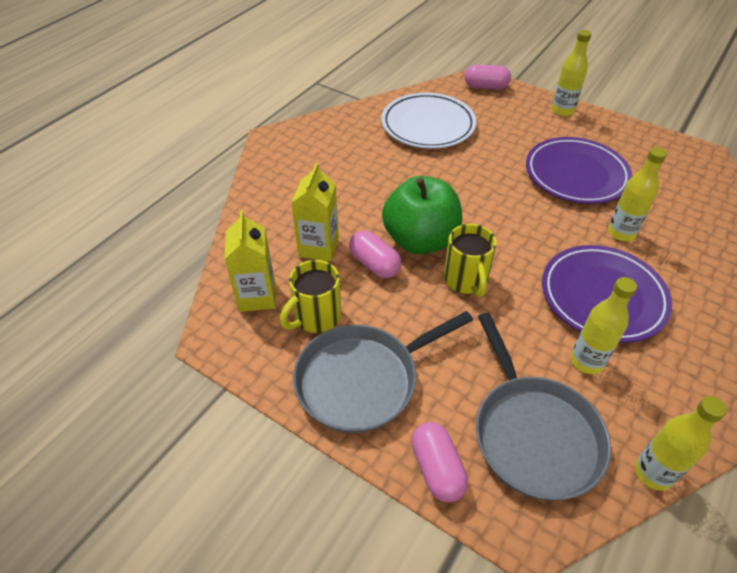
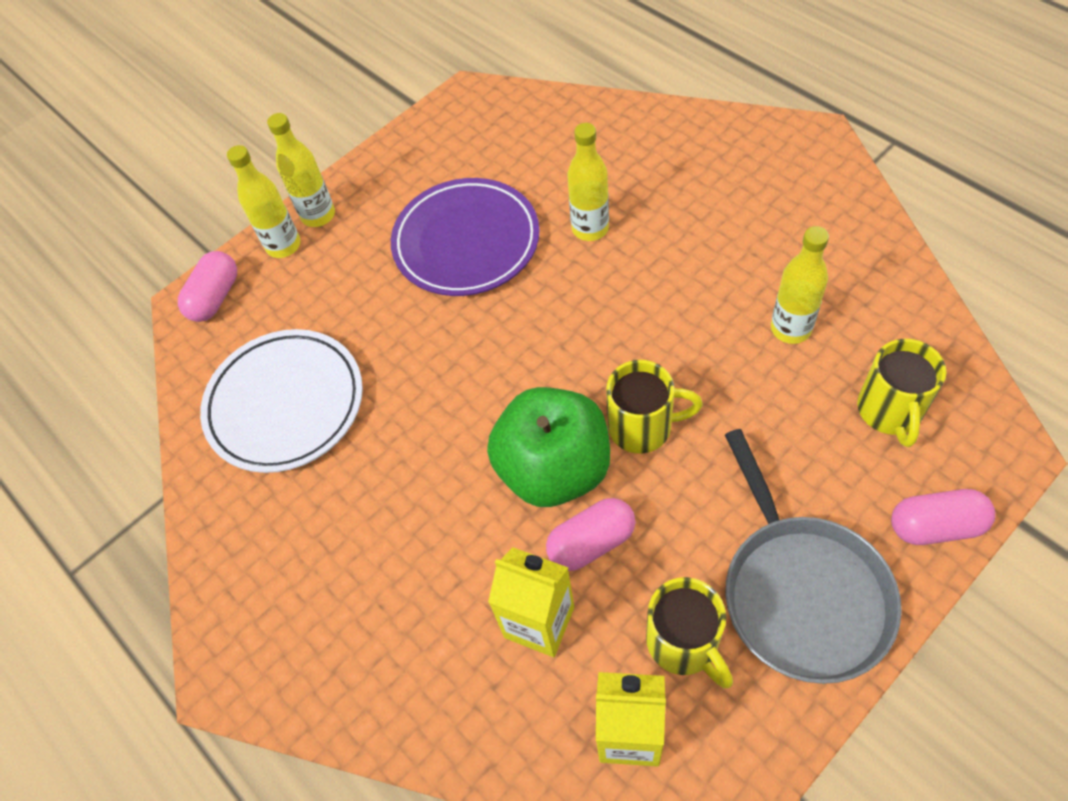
camera: 70 degrees left, 10 degrees up
grey pan [476,313,611,500] -> yellow mug [857,339,946,447]
purple plate [542,245,672,343] -> none
yellow bottle [635,396,727,491] -> yellow bottle moved to [227,145,300,258]

